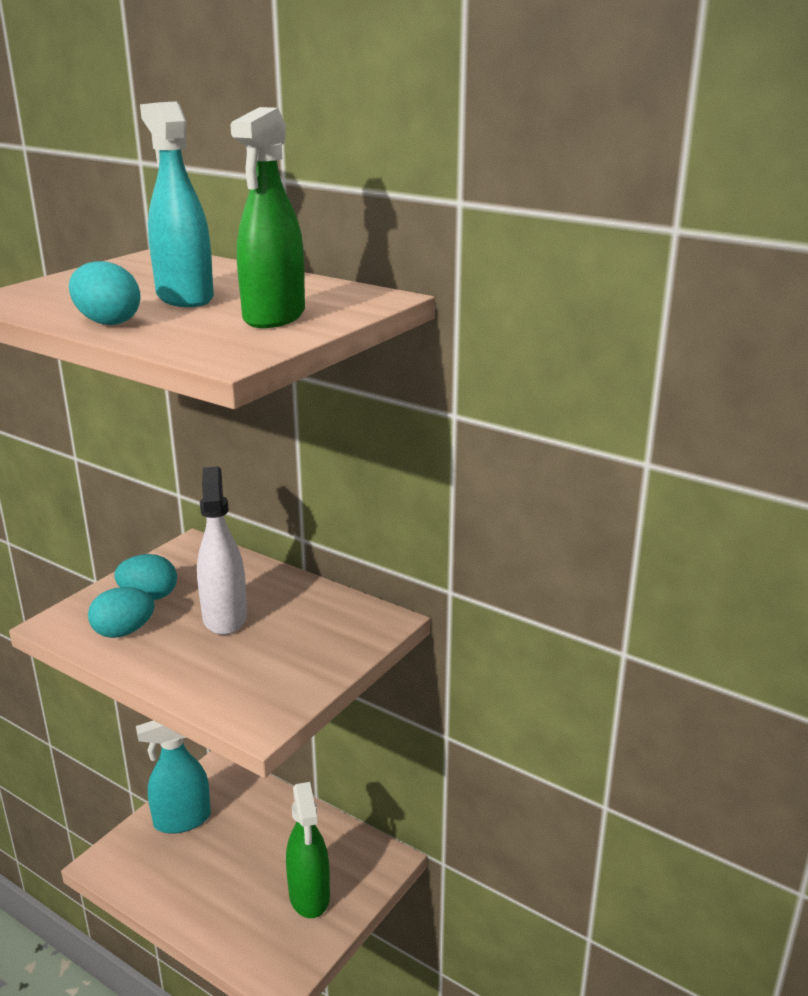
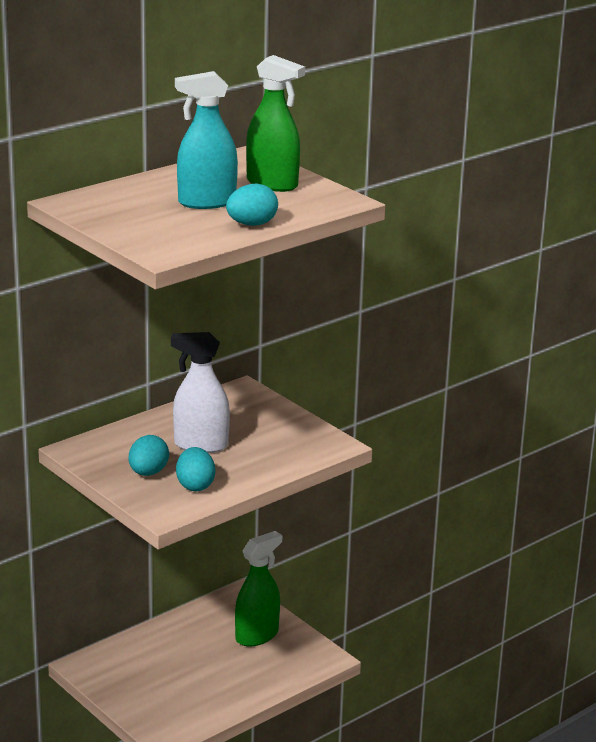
camera: 75 degrees left, 0 degrees up
turquoise spray bottle [136,720,211,834] -> none
green spray bottle [286,782,330,918] -> green spray bottle turned 45 degrees counterclockwise [235,531,282,646]

